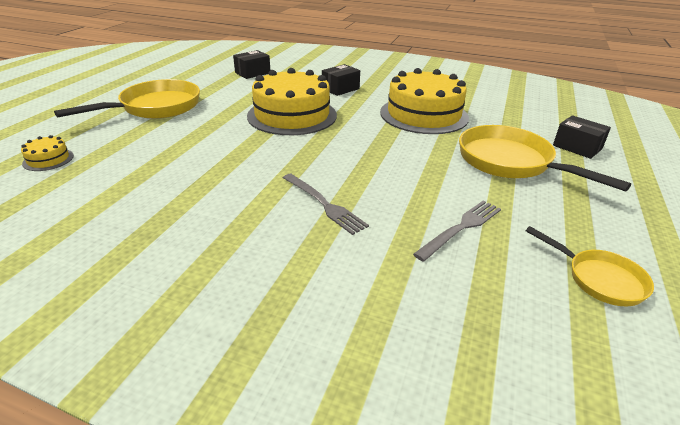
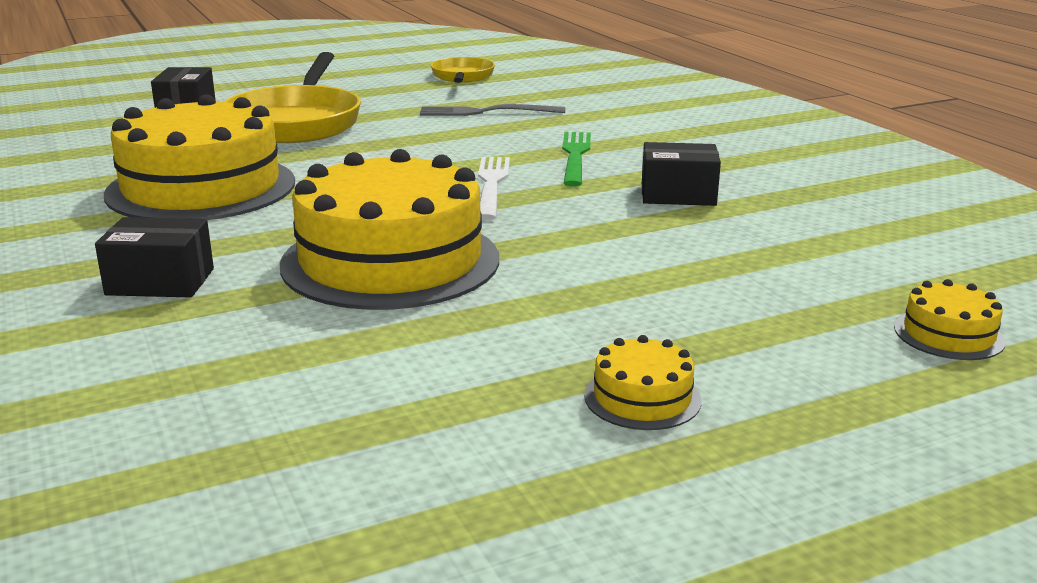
camera: 135 degrees left, 10 degrees down
yellow pan [54,79,200,119] -> yellow cake [584,335,701,430]
black box [233,50,270,79] -> black box moved to [642,142,721,206]
grey fork [283,174,369,235] -> green fork [562,132,591,187]
none -> white fork [478,157,510,221]

